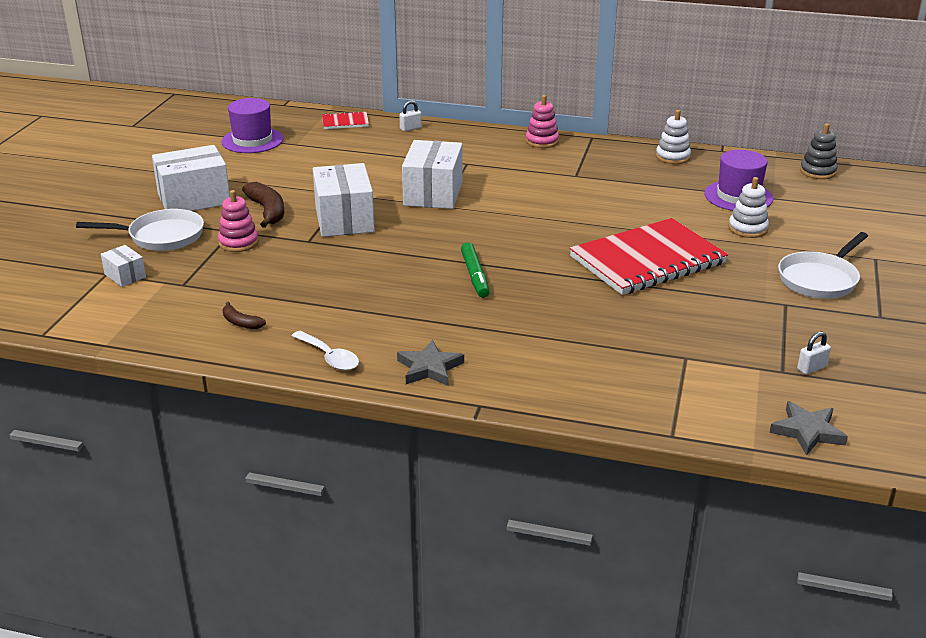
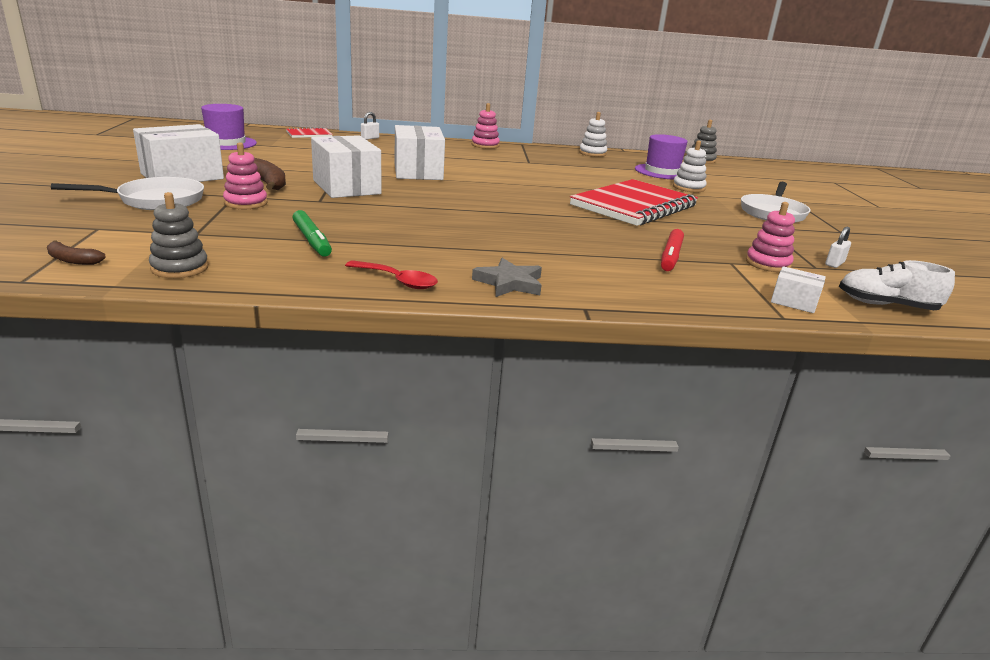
camera: 20 degrees left, 5 degrees down
white box [101,245,146,287] -> white box moved to [771,266,826,313]
brown banana [223,302,266,329] -> brown banana moved to [47,240,106,265]
white spoon [292,330,359,371] -> red spoon [345,260,438,289]
green marker [461,242,490,298] -> green marker moved to [293,210,332,257]
grey star [770,401,848,456] -> white shoe [839,260,955,310]
none -> grey stacking toy [149,192,208,278]
none -> red marker [661,229,684,271]
none -> pink stacking toy [746,202,795,272]

